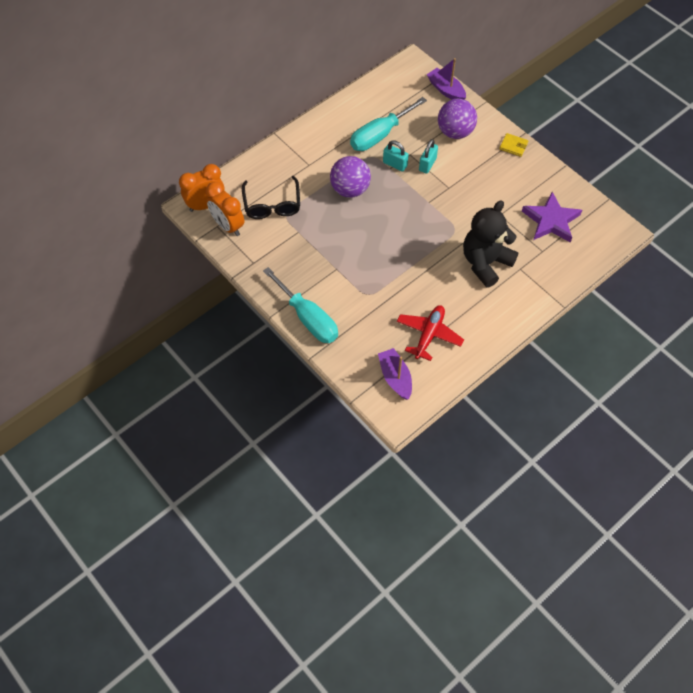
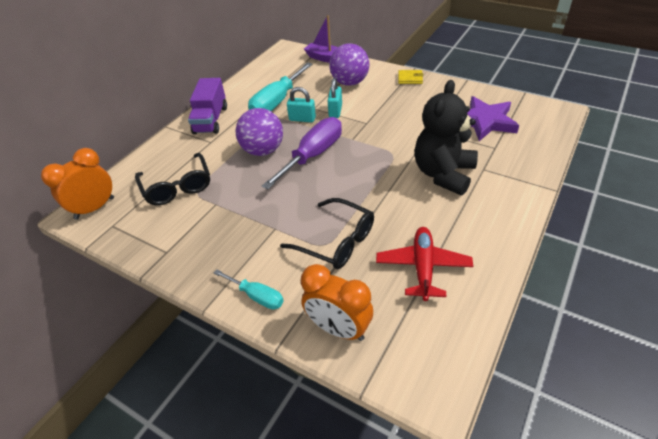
camera: 15 degrees left, 15 degrees down
orange clock [206,182,244,236] -> orange clock moved to [301,264,373,341]
turquoise screwdriver [263,267,338,343] -> turquoise screwdriver [214,269,284,309], size x0.55
purple boat [378,348,412,400] -> none
none -> purple truck [188,78,227,134]
none -> purple screwdriver [262,117,342,189]
none -> black glasses [280,198,374,269]

